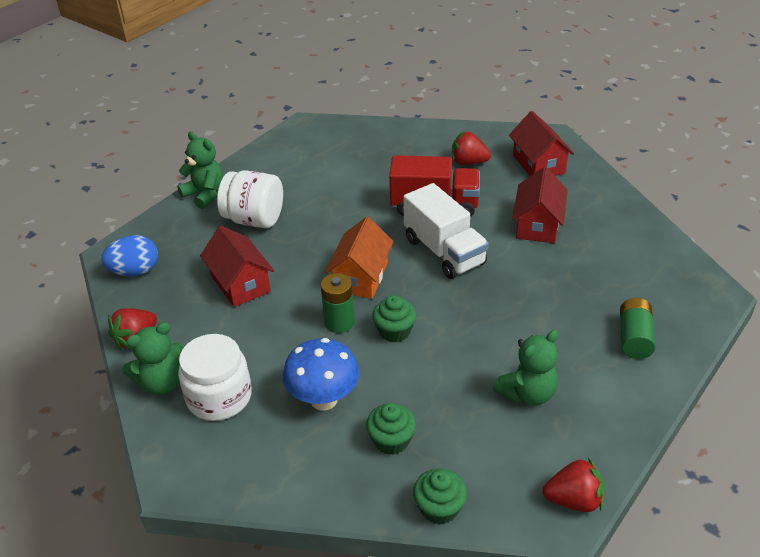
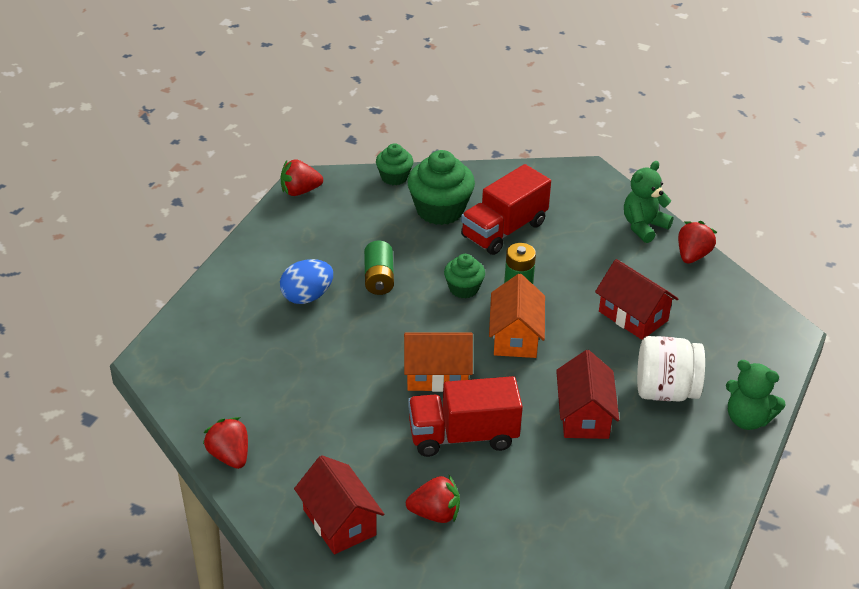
camera: 165 degrees right, 0 degrees up
blue egg [101,235,158,276] -> blue egg moved to [280,259,333,304]
white jar [178,334,252,421] -> none
blue mushroom [283,338,360,410] -> red truck [461,164,551,255]
green cupcake [366,403,416,455] -> green cupcake [407,150,475,225], size x1.73
white truck [403,183,489,279] -> orange house [404,332,473,392]
green teddy bear [493,330,558,405] -> none
red house [512,167,568,243] -> red house moved to [556,350,619,439]
green battery [620,298,656,359] -> green battery moved to [364,241,394,295]
none -> red strawberry [203,417,248,469]

